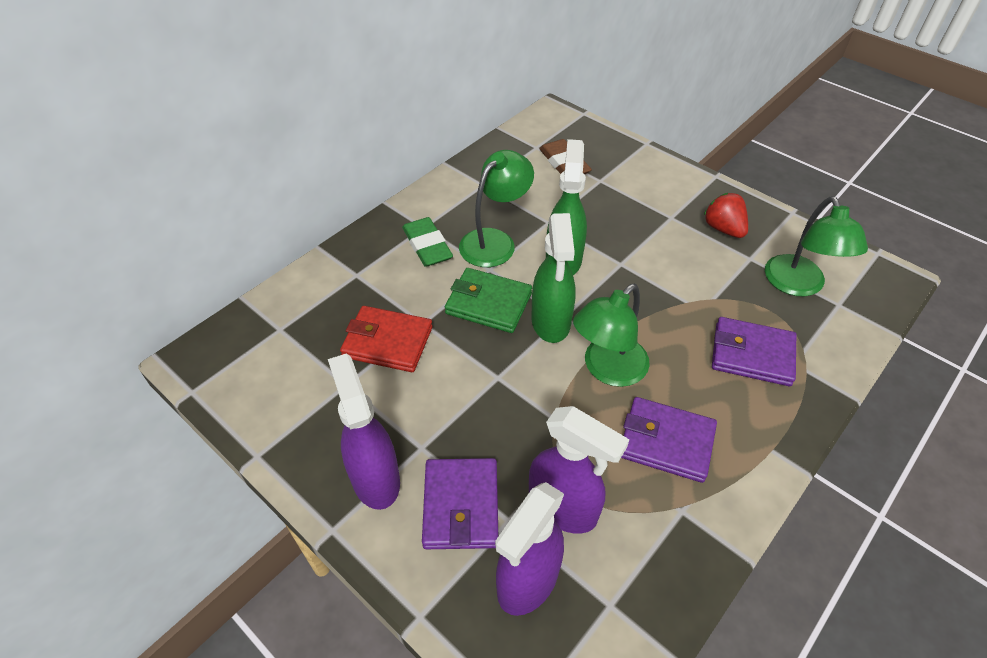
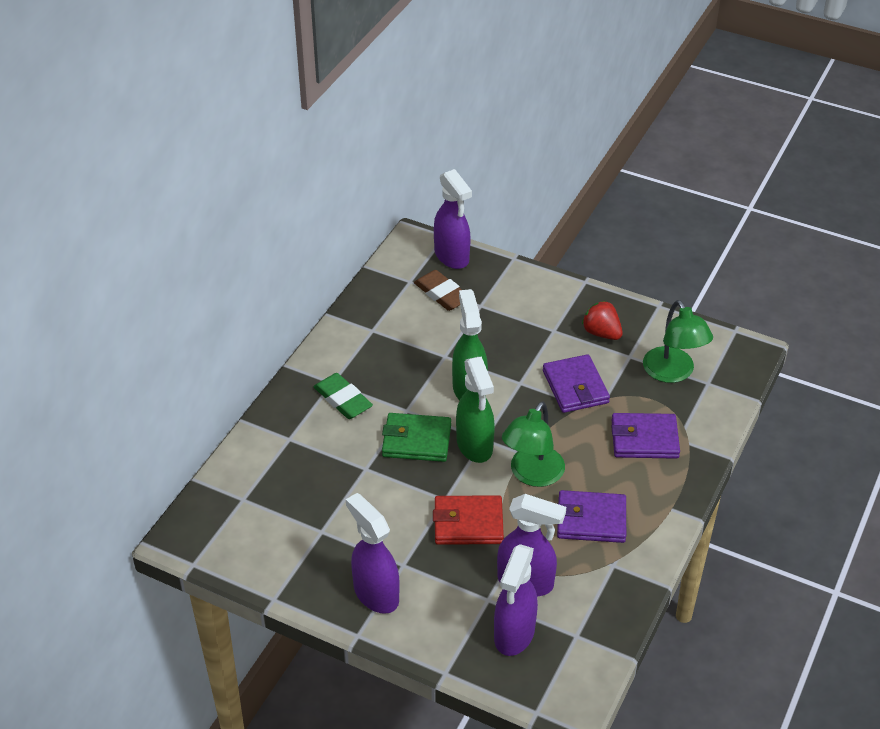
camera: 15 degrees left, 5 degrees down
red wallet [340,306,433,372] -> red wallet moved to [433,495,504,545]
purple wallet [422,458,498,549] -> purple wallet moved to [543,354,610,413]
green lamp [459,150,534,267] -> none
none -> purple spray bottle [434,169,472,269]

